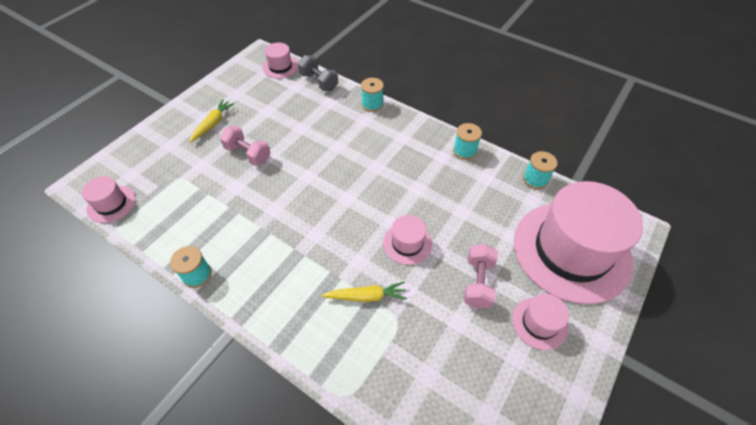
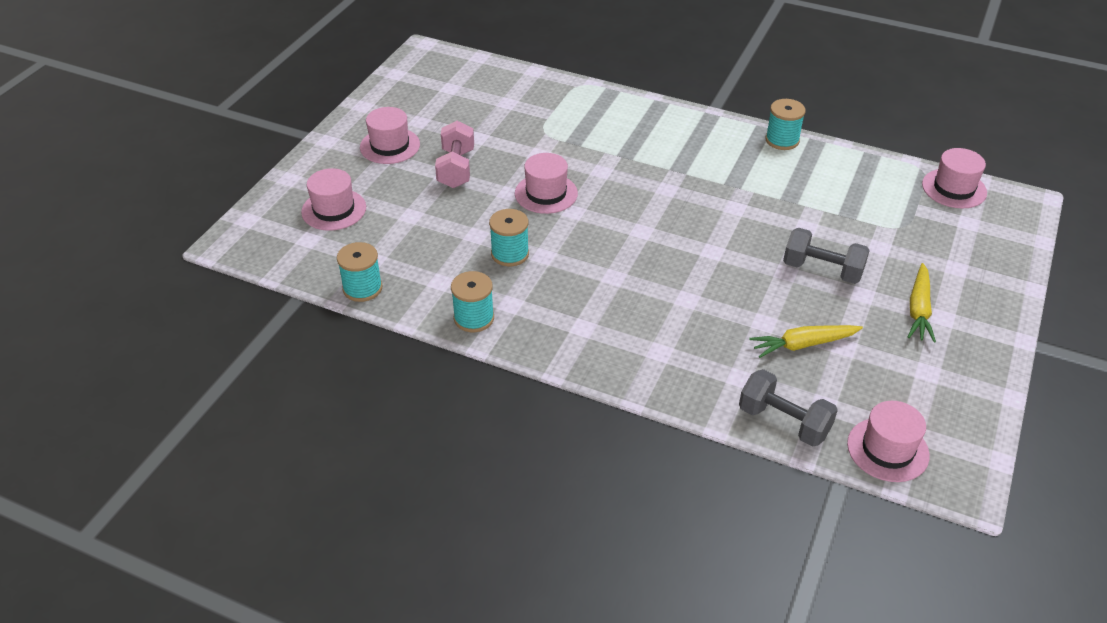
camera: 170 degrees right, 10 degrees down
pink dumbbell [220,126,271,166] -> grey dumbbell [783,228,870,284]
yellow carrot [322,281,407,302] -> yellow carrot moved to [750,325,863,358]
turquoise spool [361,78,384,112] -> turquoise spool moved to [489,209,529,266]
pink hat [514,181,643,304] -> pink hat [301,168,366,231], size x0.43

